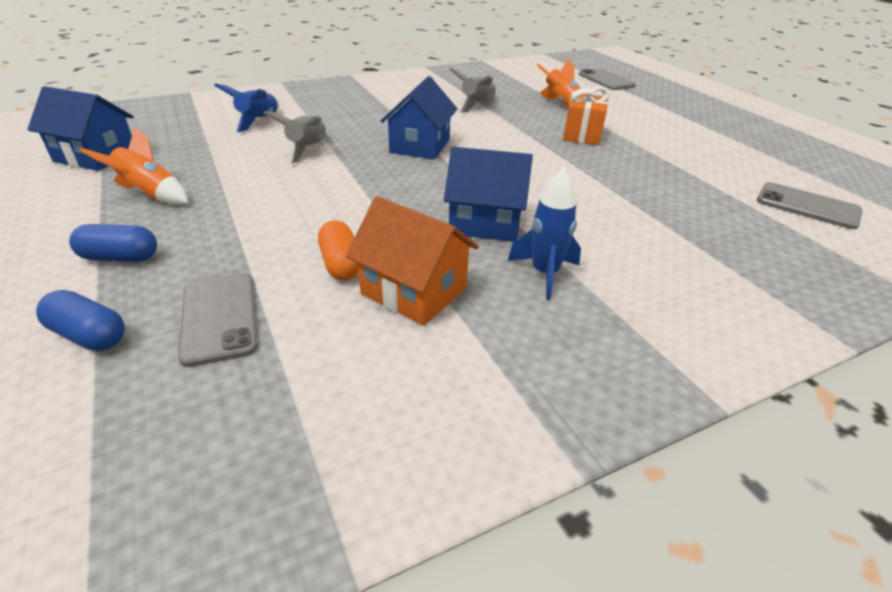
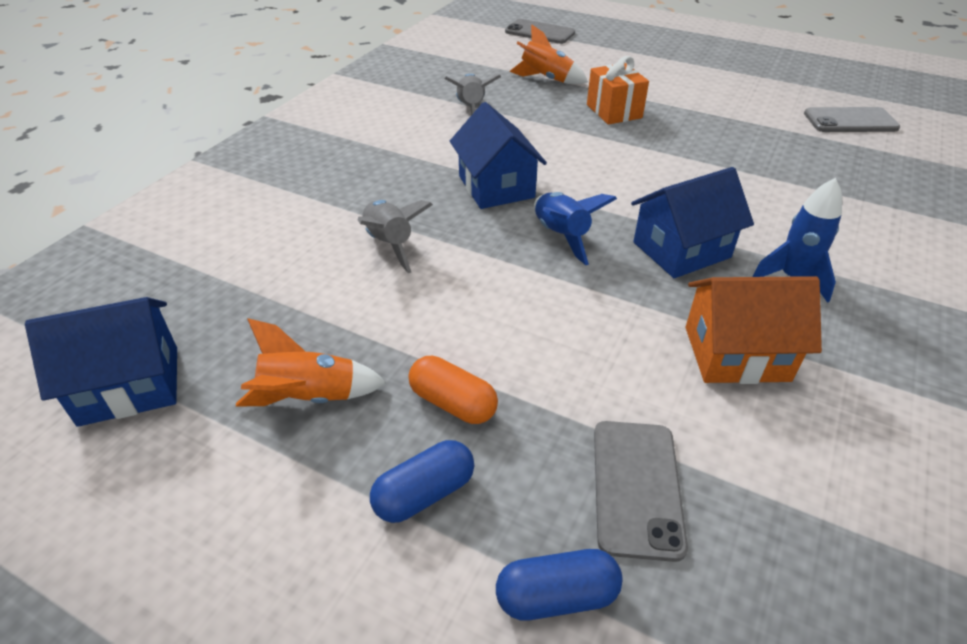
camera: 35 degrees left, 5 degrees up
grey phone [178,273,258,367] -> grey phone turned 60 degrees clockwise [594,421,688,562]
blue rocket [214,83,280,132] -> blue rocket moved to [534,192,617,265]
orange capsule [318,220,359,281] -> orange capsule moved to [409,356,498,424]

